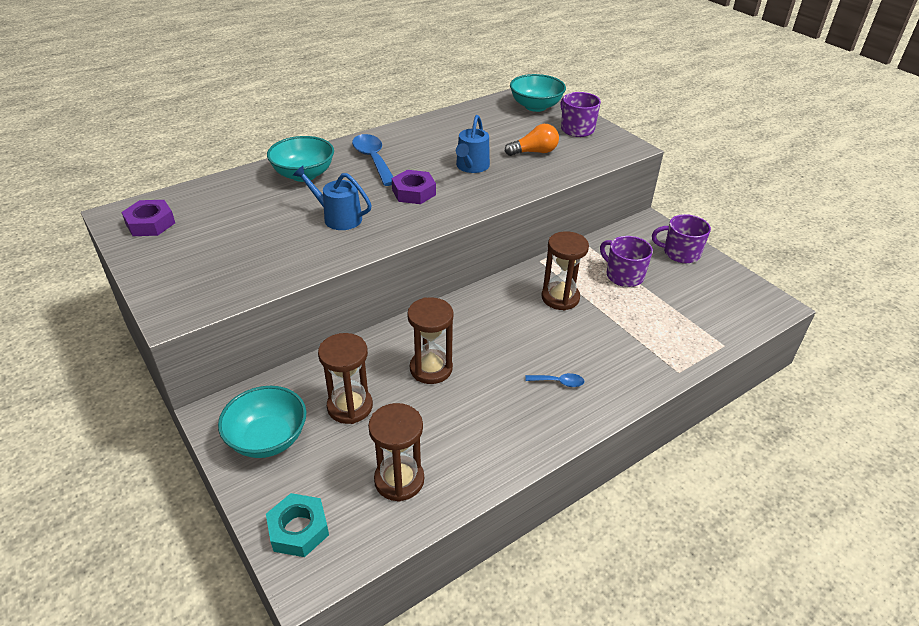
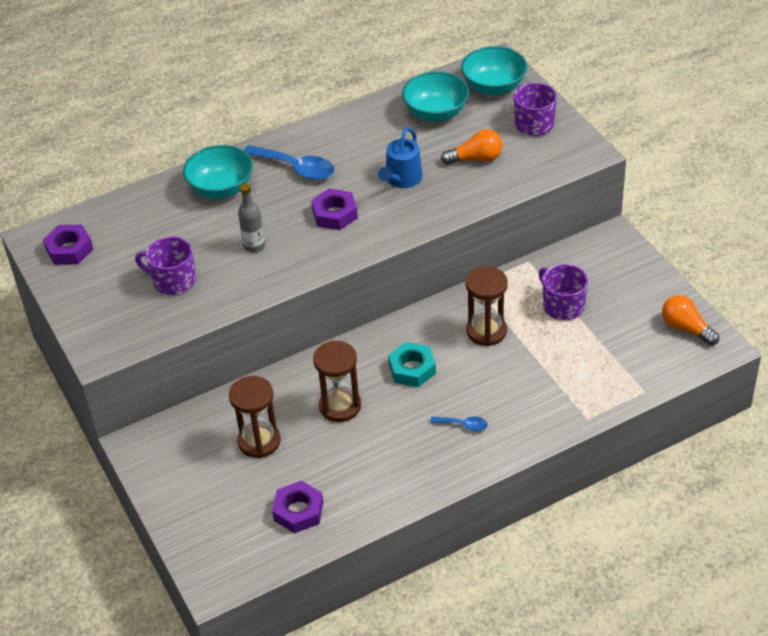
camera: 10 degrees right, 5 degrees up
turquoise bowl [218,386,306,458] -> turquoise bowl moved to [402,71,469,122]
turquoise nut [266,493,329,557] -> turquoise nut moved to [388,342,436,387]
blue watering can [293,166,372,230] -> grey bottle [238,183,265,253]
blue spoon [352,134,393,186] -> blue spoon turned 135 degrees clockwise [244,145,335,180]
brown hourglass [368,403,424,502] -> purple nut [272,481,323,533]
purple mug [652,214,711,263] -> purple mug moved to [135,236,196,295]
none -> orange light bulb [662,295,719,346]

